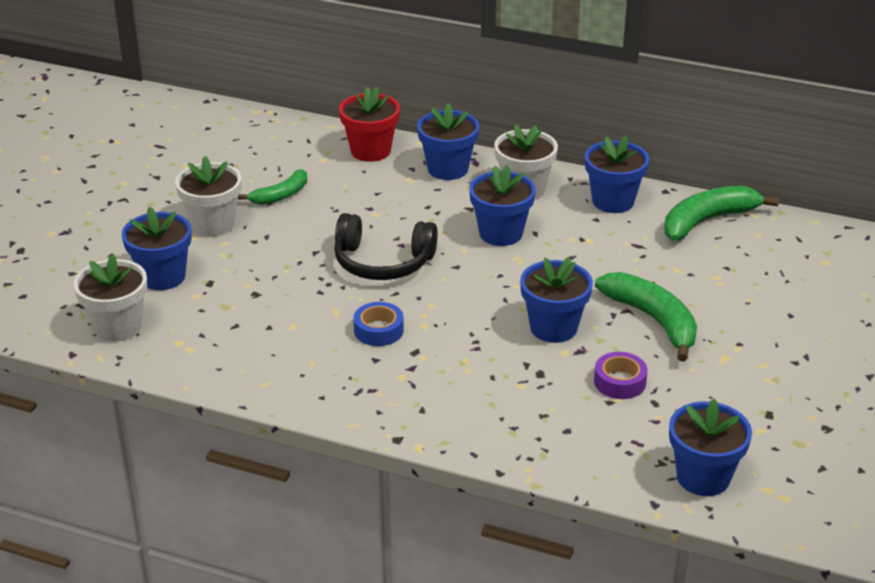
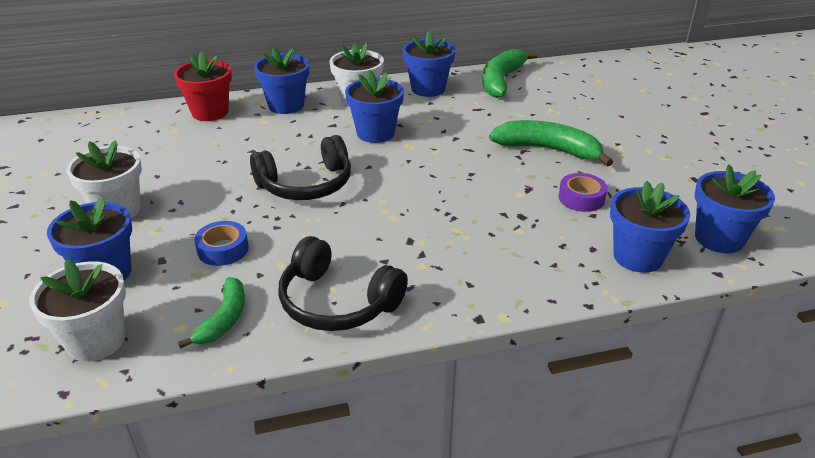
camera: 35 degrees left, 0 degrees up
green banana [238,169,307,205] -> green banana moved to [178,277,245,349]
blue tape [354,302,404,346] -> blue tape moved to [194,221,249,266]
blue flower pot [520,257,593,343] -> blue flower pot moved to [610,181,690,273]
none -> black headphones [278,236,408,331]

